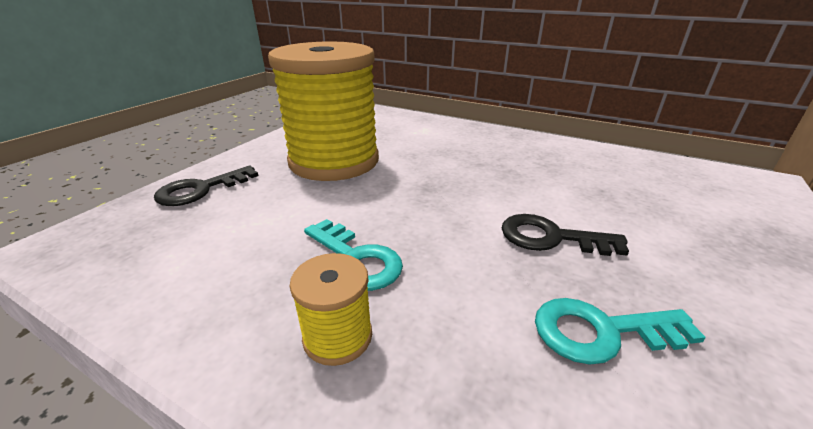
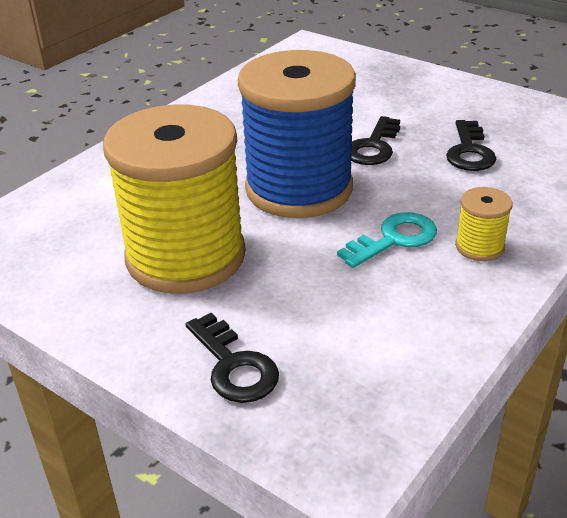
camera: 80 degrees left, 5 degrees up
turquoise key [535,298,706,365] -> black key [446,120,497,171]
none -> blue spool [238,50,356,218]

